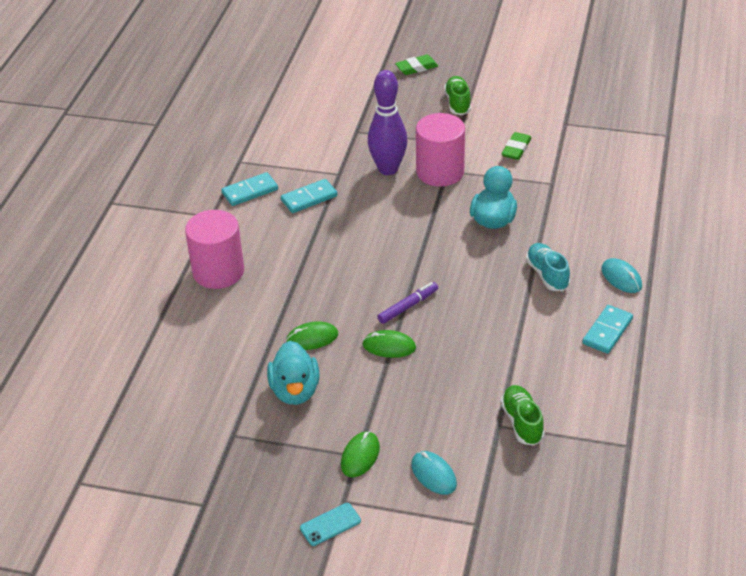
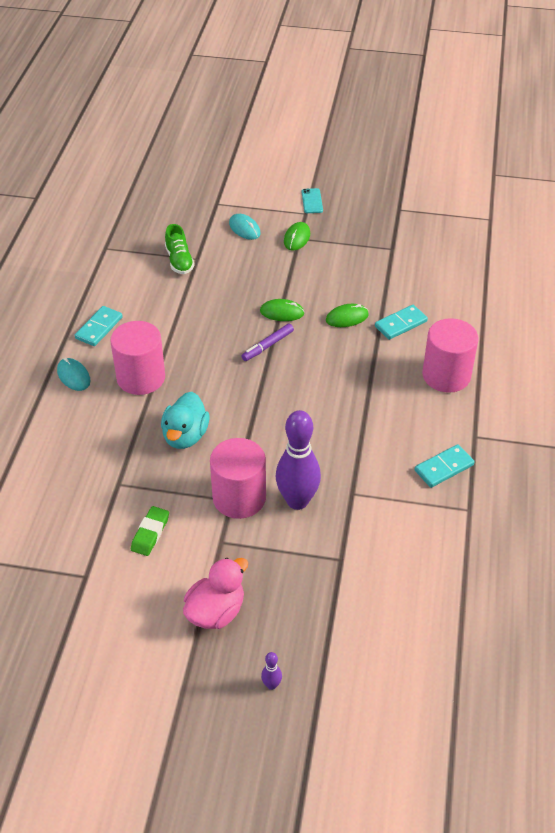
camera: 175 degrees right, 5 degrees up
turquoise duck [267,341,320,405] -> none
turquoise domino [281,179,338,213] -> turquoise domino moved to [375,305,428,340]
turquoise phone [300,503,361,546] -> turquoise phone turned 60 degrees counterclockwise [302,188,323,213]
green eraser [395,55,438,75] -> purple bowling pin [261,652,282,690]
green shoe [444,76,471,115] -> pink duck [183,558,248,629]
turquoise shoe [526,243,570,291] -> pink cylinder [110,321,165,395]

